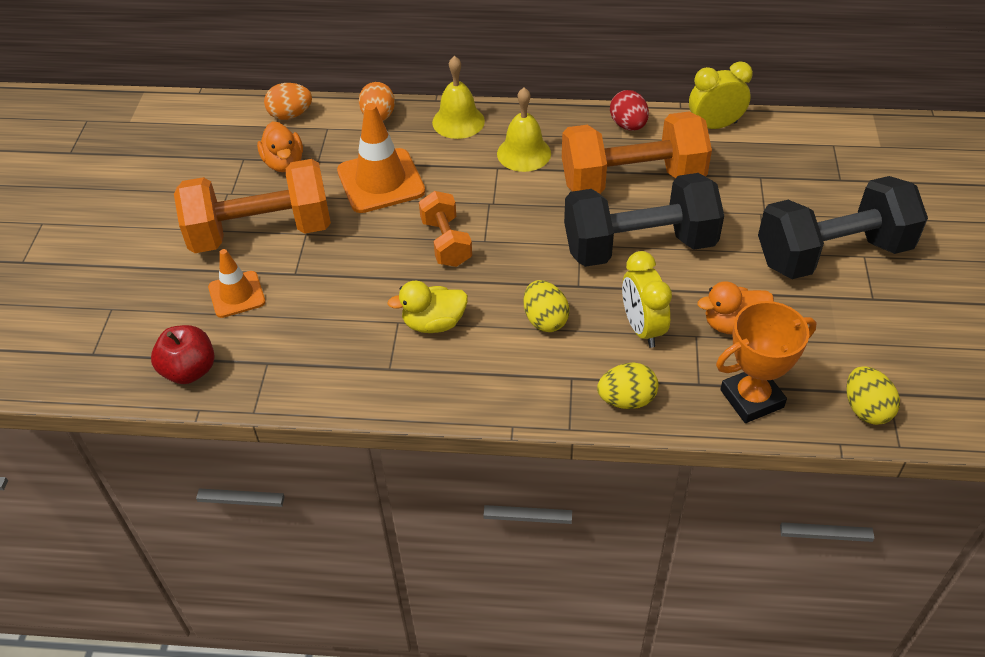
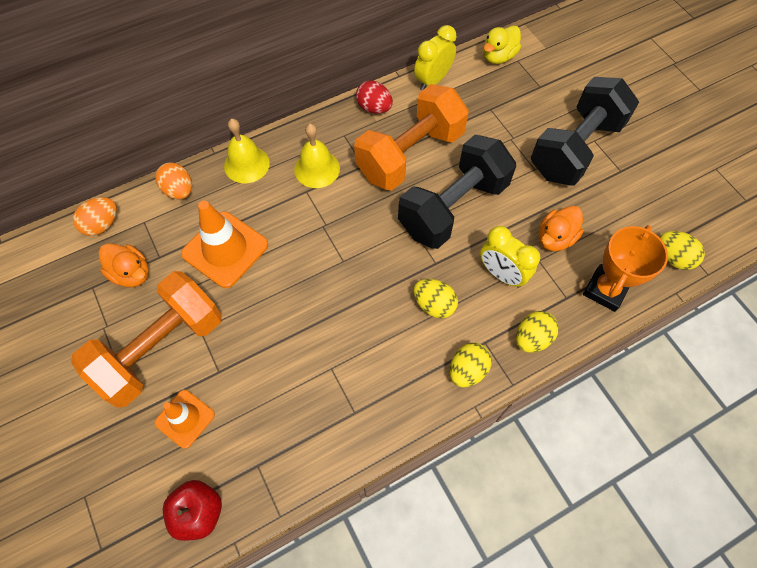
camera: 35 degrees left, 15 degrees up
yellow duck [387,281,468,333] -> yellow duck moved to [483,26,521,64]
orange dumbbell [419,191,472,267] -> none
none -> yellow egg [450,343,492,387]

